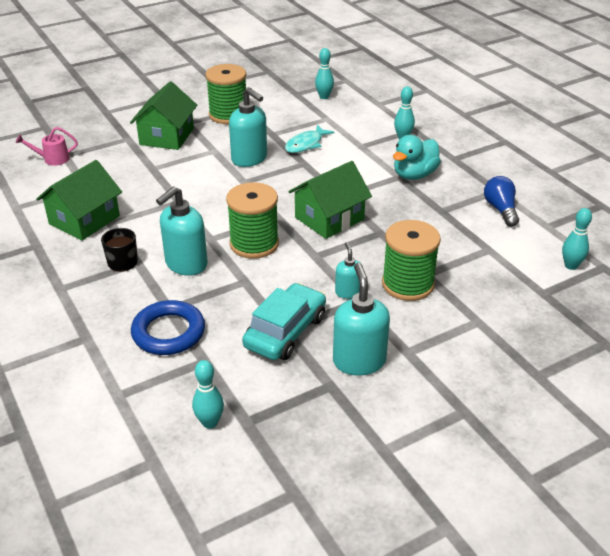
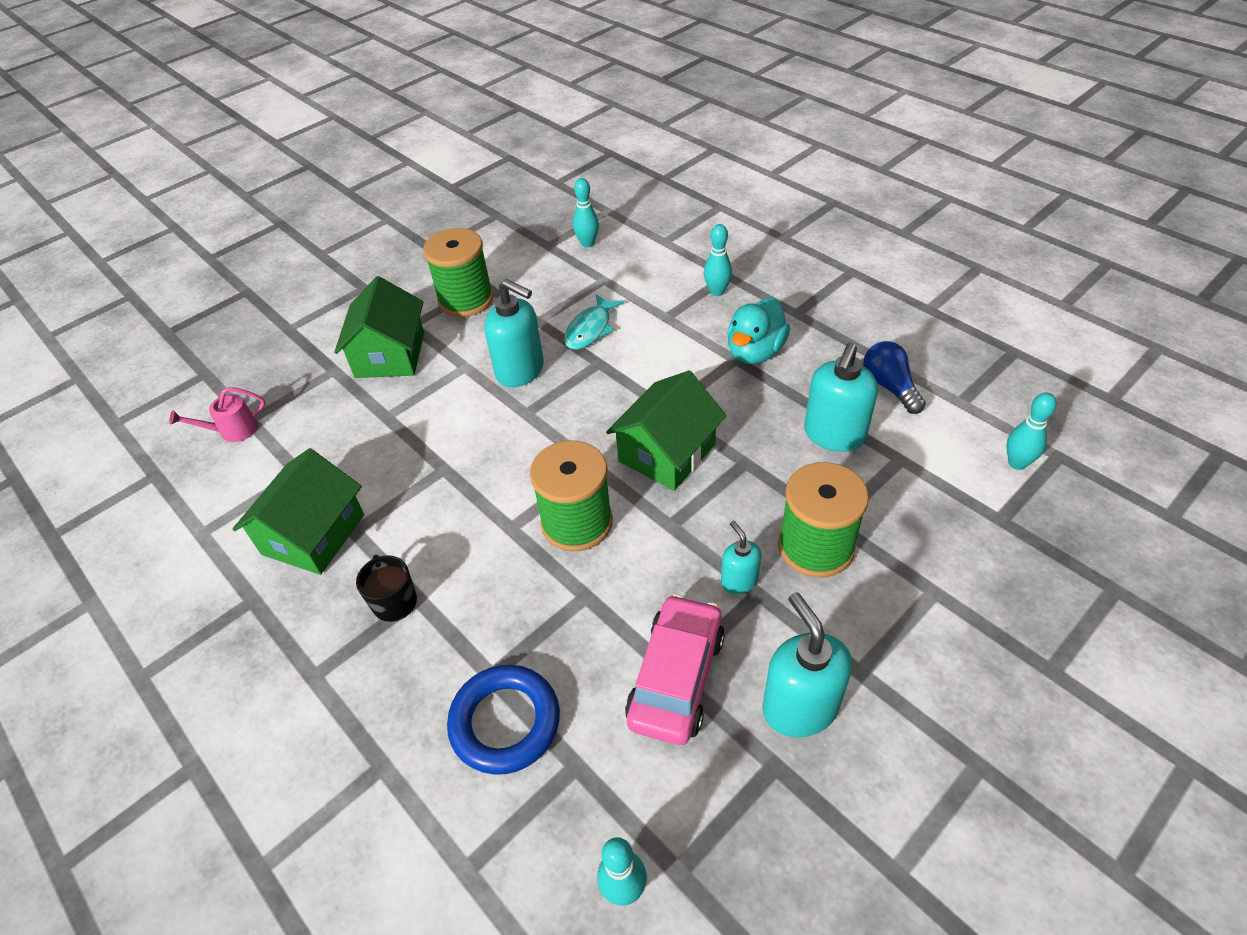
camera: 10 degrees left, 10 degrees up
turquoise soap dispenser [156,186,208,276] -> turquoise soap dispenser moved to [804,343,878,452]
turquoise car [242,283,326,360] -> pink car [625,594,725,745]

